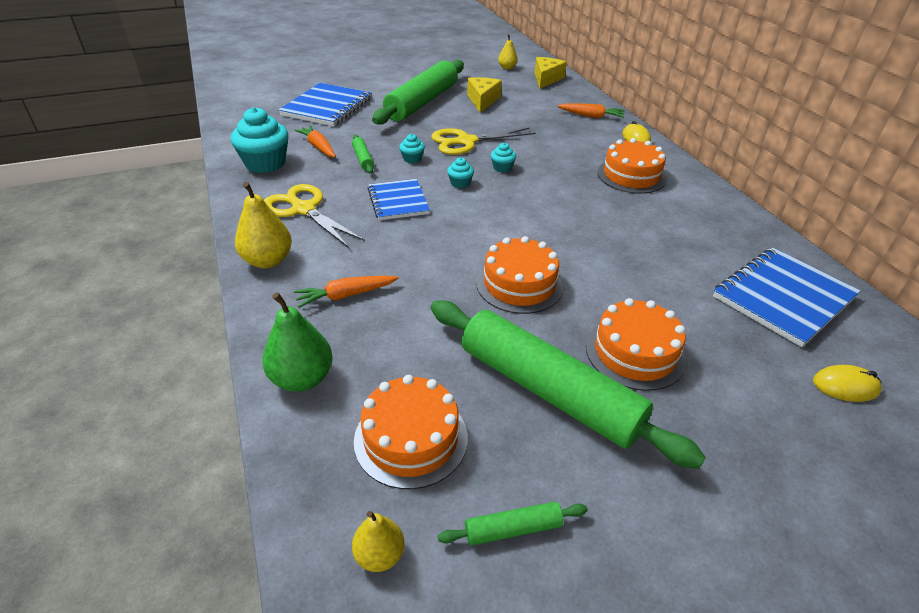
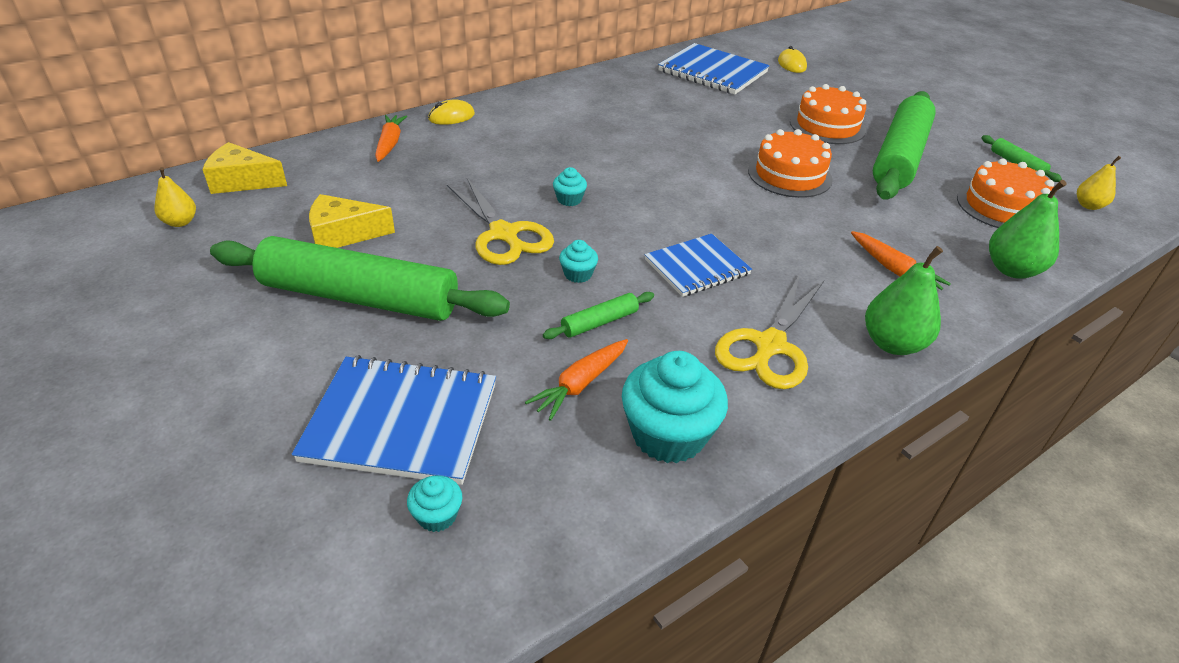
camera: 105 degrees left, 0 degrees up
yellow pear [235,182,292,268] -> green pear [865,246,943,355]
turquoise cupcake [447,158,474,188] -> turquoise cupcake moved to [407,475,462,532]
orange cake [597,138,666,194] -> none

